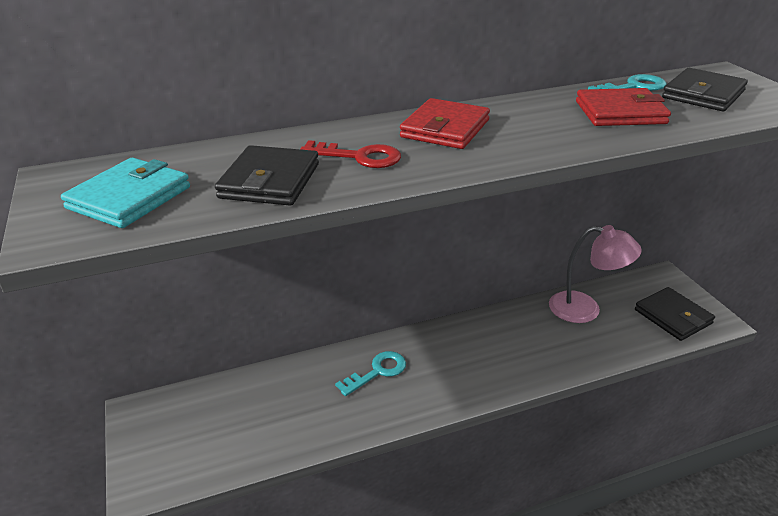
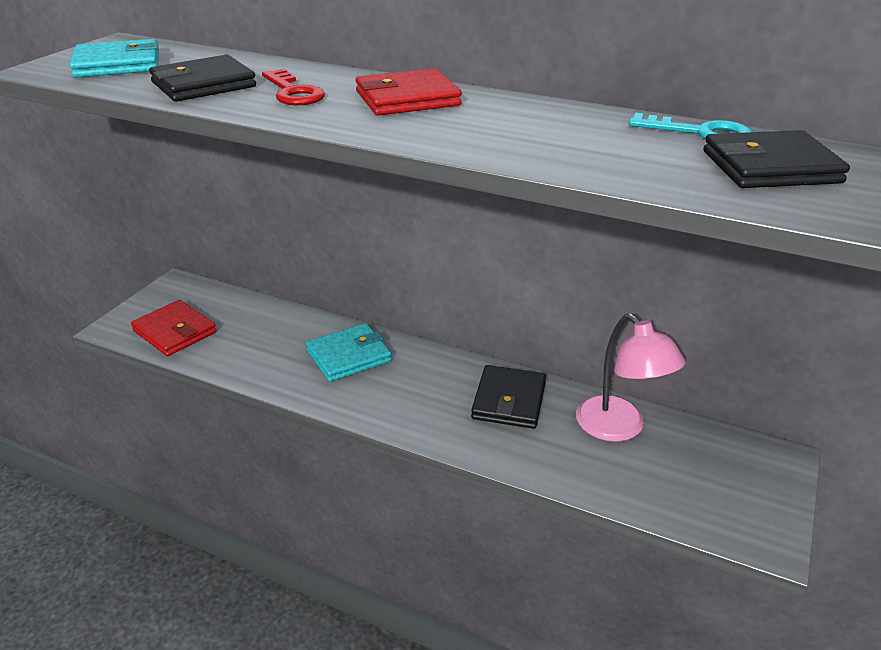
camera: 45 degrees right, 0 degrees up
turquoise key [335,351,406,396] -> turquoise wallet [306,323,392,382]
red wallet [576,88,671,126] -> red wallet moved to [131,300,217,356]
black wallet [635,287,715,341] -> black wallet moved to [471,365,546,429]

